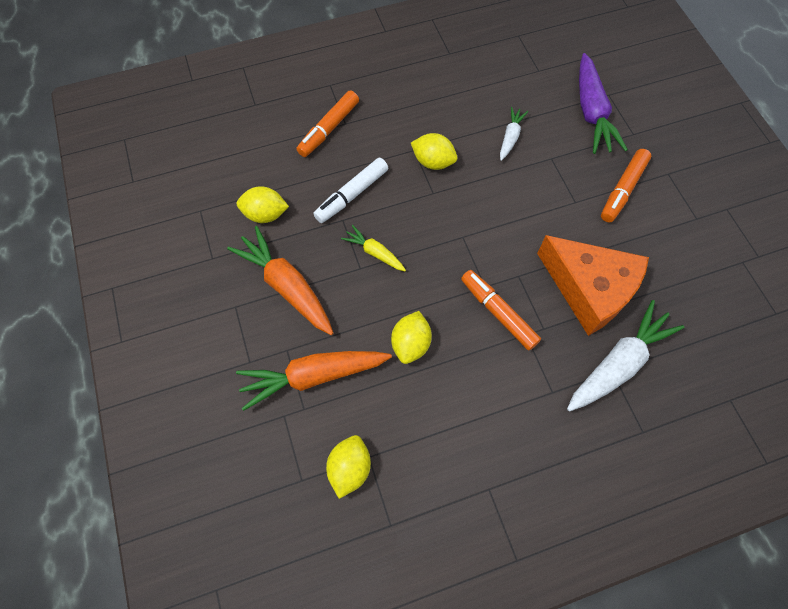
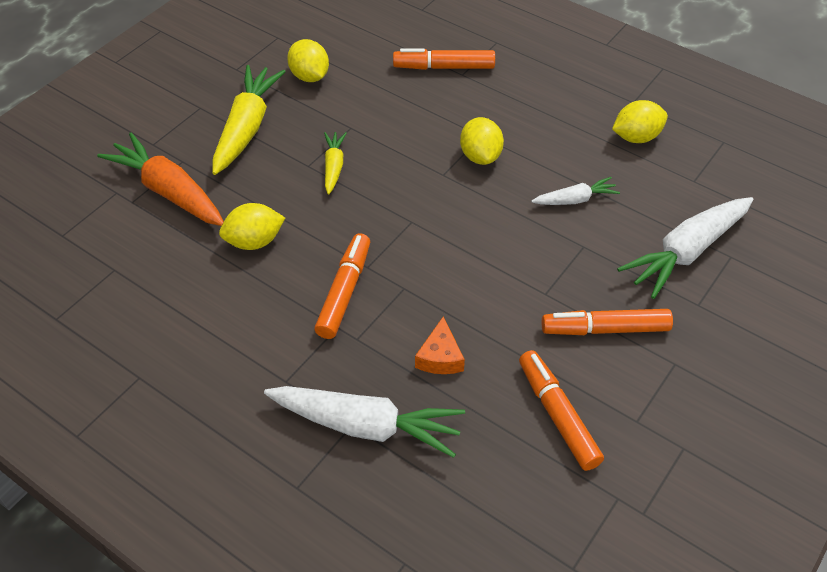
camera: 55 degrees right, 15 degrees down
orange carrot [227,226,333,335] -> yellow carrot [213,65,286,175]
white marker [313,158,388,223] -> none
yellow lemon [326,435,371,499] -> yellow lemon moved to [612,100,668,143]
orange cheese [537,235,649,336] -> orange cheese [415,316,465,374], size x0.42
purple carrot [579,53,628,154] -> white carrot [617,197,753,299]
none -> orange marker [519,350,604,471]

